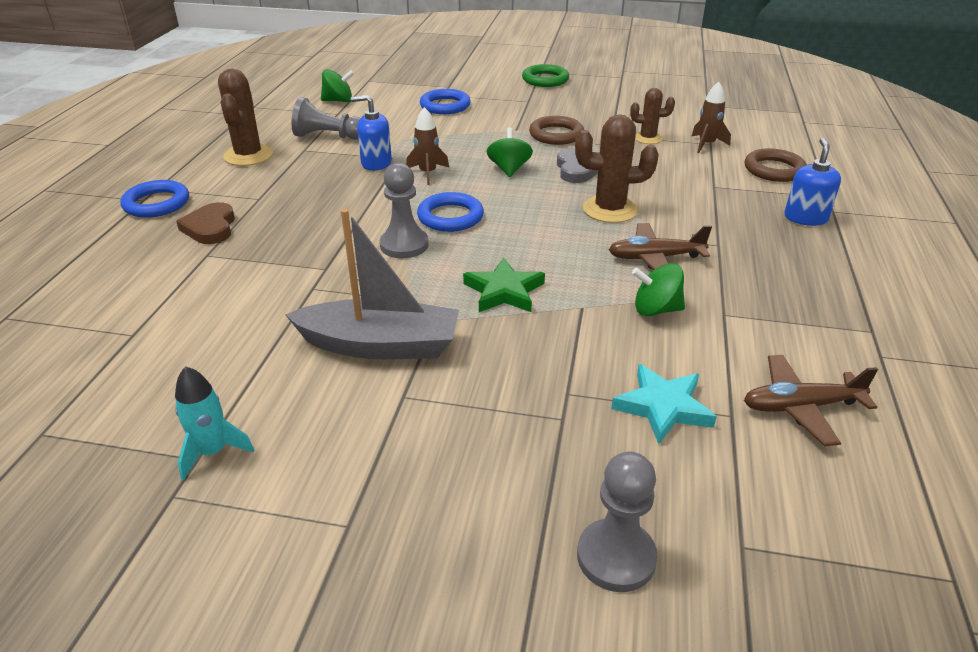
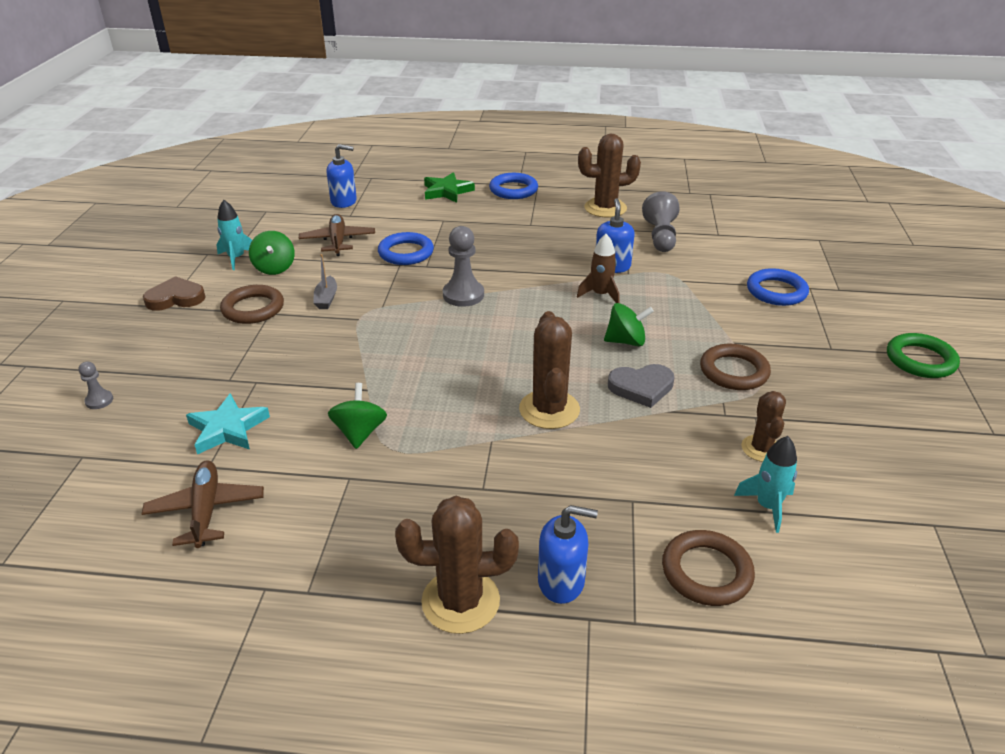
camera: 85 degrees right, 0 degrees up
brown heart [176,202,235,244] -> brown heart moved to [143,276,206,311]
grey boat [285,209,459,359] -> grey boat [314,254,337,309], size x0.43
green spinning top [321,69,354,102] -> green spinning top moved to [249,231,295,275]
blue ring [417,192,484,232] -> blue ring moved to [378,232,434,265]
green star [463,258,545,312] -> green star moved to [424,172,475,203]
grey pawn [577,451,658,592] -> grey pawn [79,361,113,409], size x0.53
brown plane [609,223,712,270] -> brown plane moved to [299,214,375,256]
brown rocket [691,82,731,153] -> turquoise rocket [734,436,797,533]
none -> brown ring [220,285,284,324]
none -> blue soap dispenser [326,144,357,208]
none -> brown cactus [395,496,519,634]

